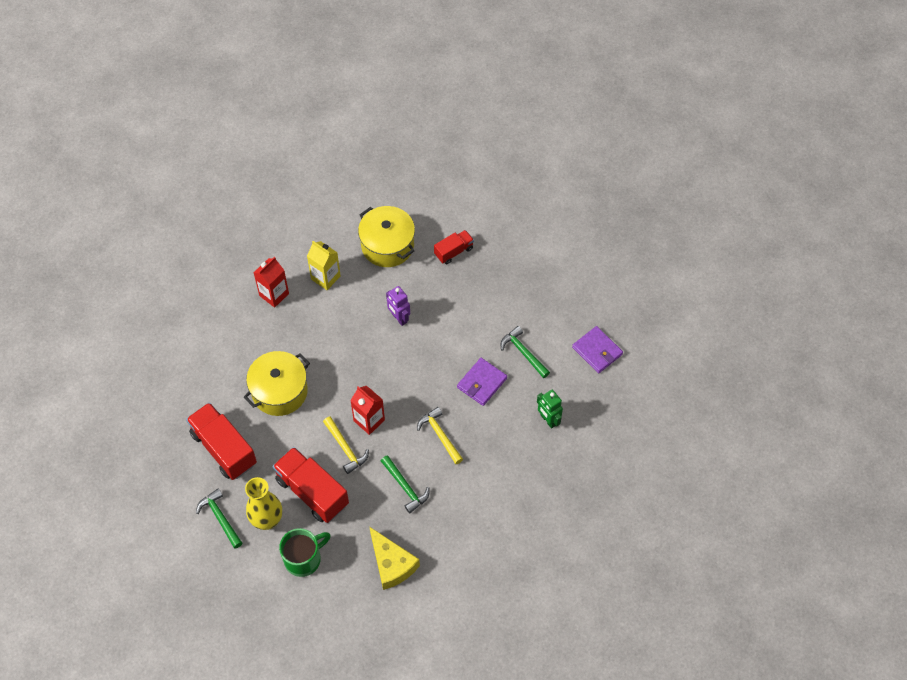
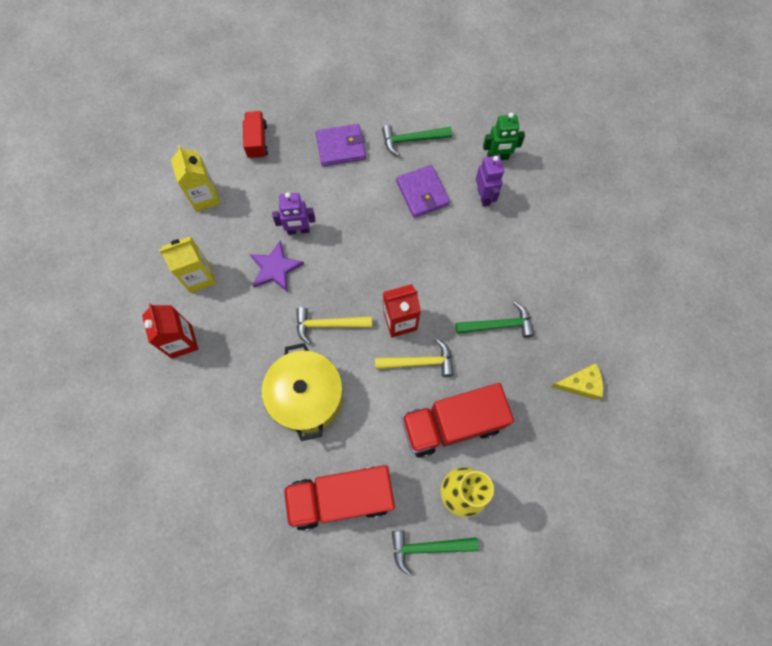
camera: 60 degrees left, 10 degrees up
green mug [279,528,331,577] -> none
yellow pot [358,206,415,267] -> yellow carton [171,145,221,212]
yellow cheese [370,527,420,590] -> yellow cheese [551,363,603,400], size x0.65
yellow hammer [417,407,463,464] -> yellow hammer moved to [296,307,372,345]
purple wallet [572,326,623,373] -> purple wallet moved to [316,124,366,166]
none -> purple star [250,240,304,292]
none -> purple robot [476,155,504,207]

